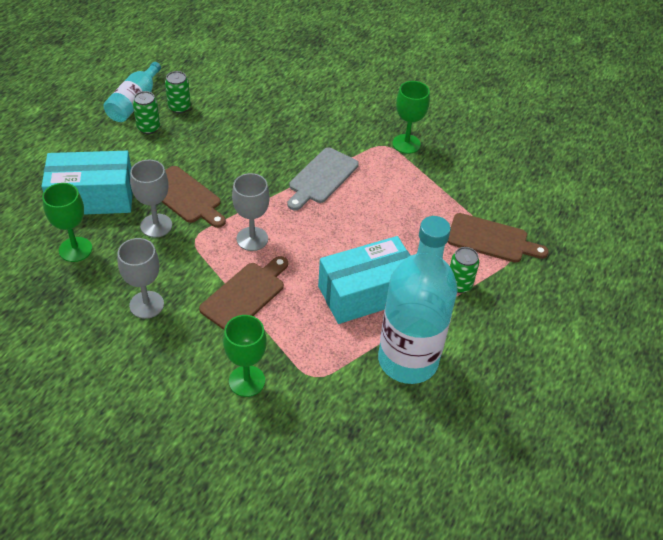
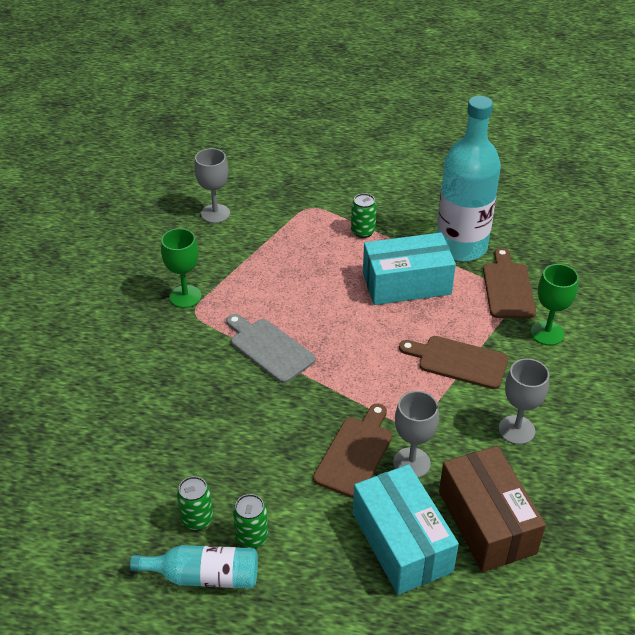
camera: 105 degrees left, 5 degrees down
green goblet [42,183,92,262] -> brown box [439,446,546,572]
grey goblet [232,173,270,251] -> grey goblet moved to [194,148,230,223]
grey cutting board [287,147,359,210] -> grey cutting board turned 150 degrees counterclockwise [226,314,315,383]
turquoise box [318,236,411,324] -> turquoise box turned 60 degrees counterclockwise [363,232,456,305]
brown cutting board [447,213,549,263] -> brown cutting board moved to [483,248,536,318]

